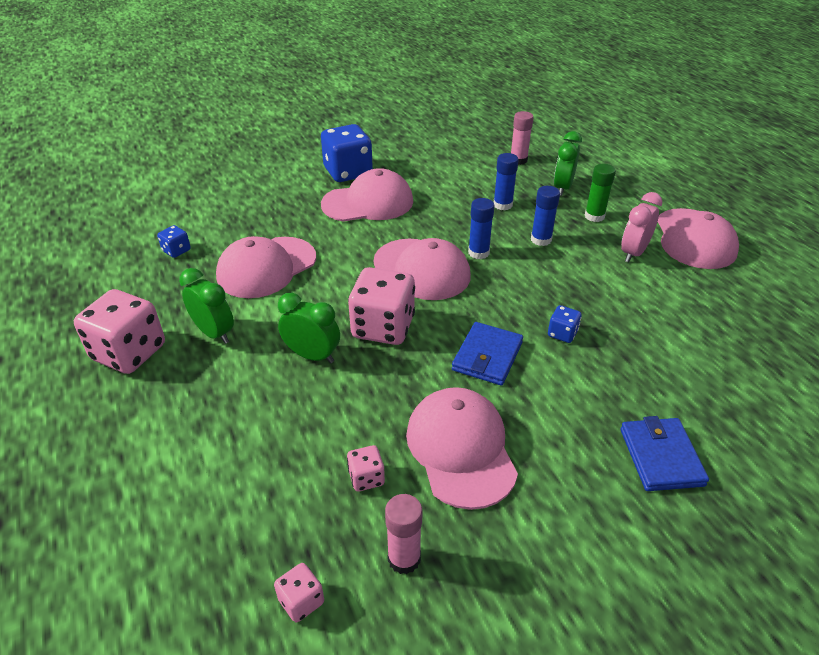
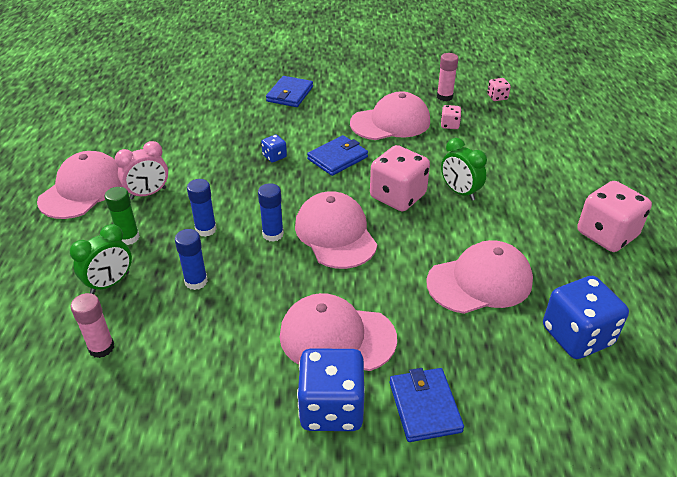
camera: 155 degrees left, 0 degrees up
blue dice [157,225,191,258] -> blue dice [543,276,629,359], size x2.15
green clock [179,268,234,344] -> none
pink cap [406,387,518,510] -> pink cap turned 120 degrees counterclockwise [350,91,430,140]
none -> blue wallet [390,368,464,442]

